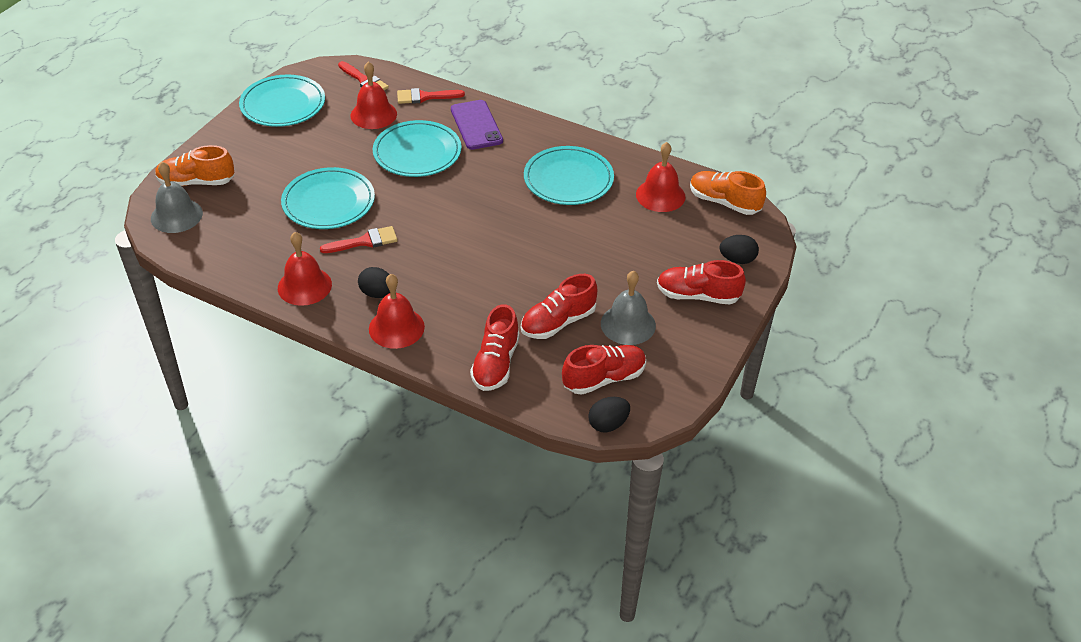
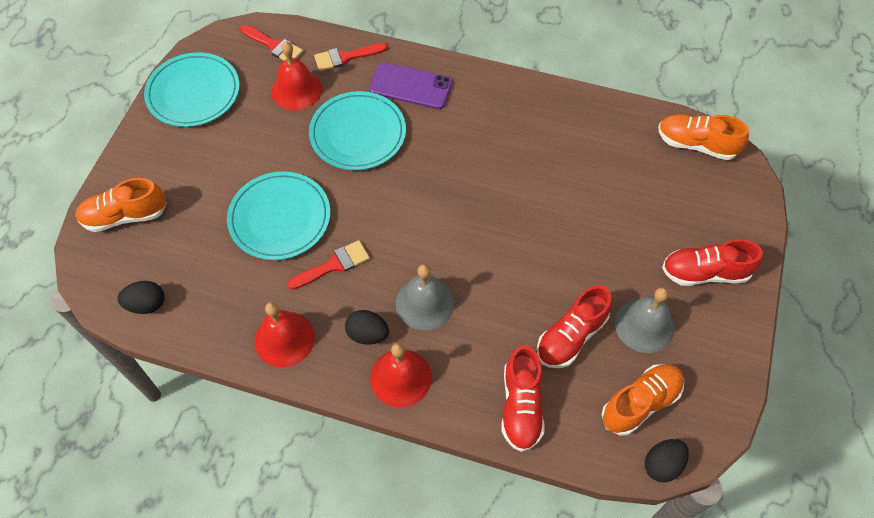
camera: 10 degrees left, 15 degrees up
grey bell [151,162,203,233] -> grey bell moved to [396,264,454,330]
purple phone [451,100,503,150] -> purple phone turned 45 degrees counterclockwise [369,62,453,109]
turquoise plate [524,146,614,205] -> none
red shoe [562,345,646,395] -> orange shoe [601,364,684,436]
red bell [636,142,686,212] -> none
black egg [719,235,759,264] -> black egg moved to [118,281,164,314]

